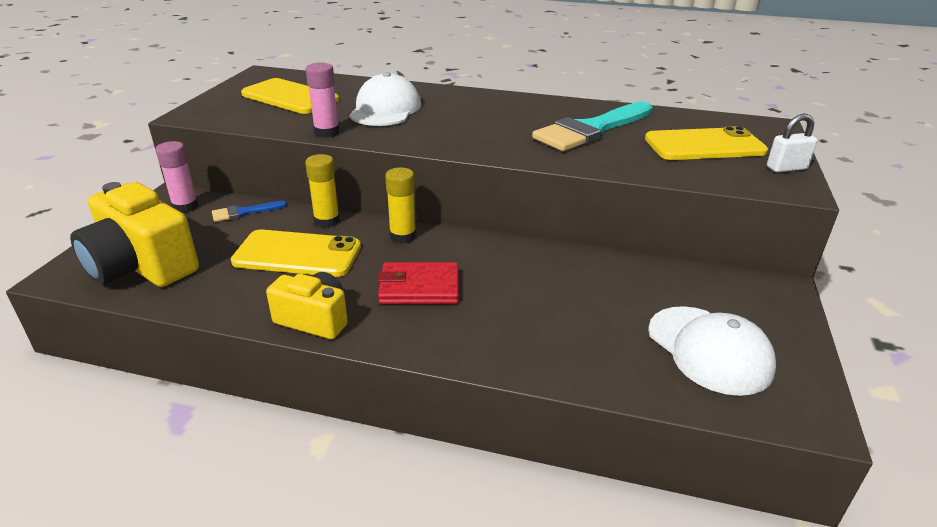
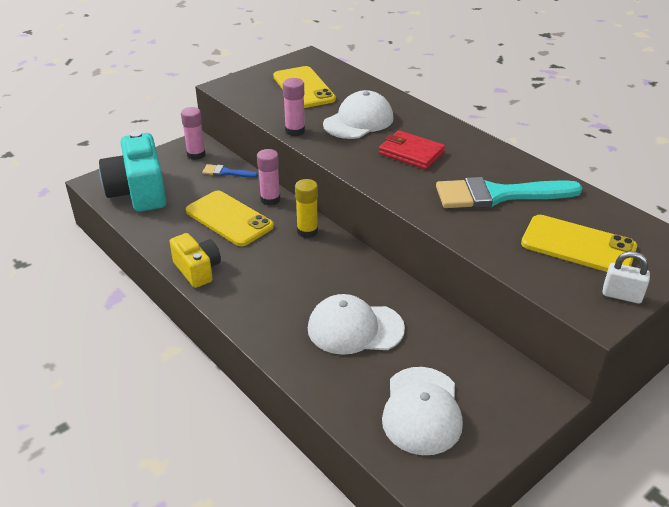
camera: 35 degrees right, 5 degrees up
yellow camera [70,182,199,287] -> turquoise camera [99,131,166,212]
yellow glue stick [305,154,340,228] -> pink glue stick [257,149,280,206]
red wallet [378,262,459,304] -> red wallet moved to [379,130,445,170]
none -> white cap [308,294,405,355]

